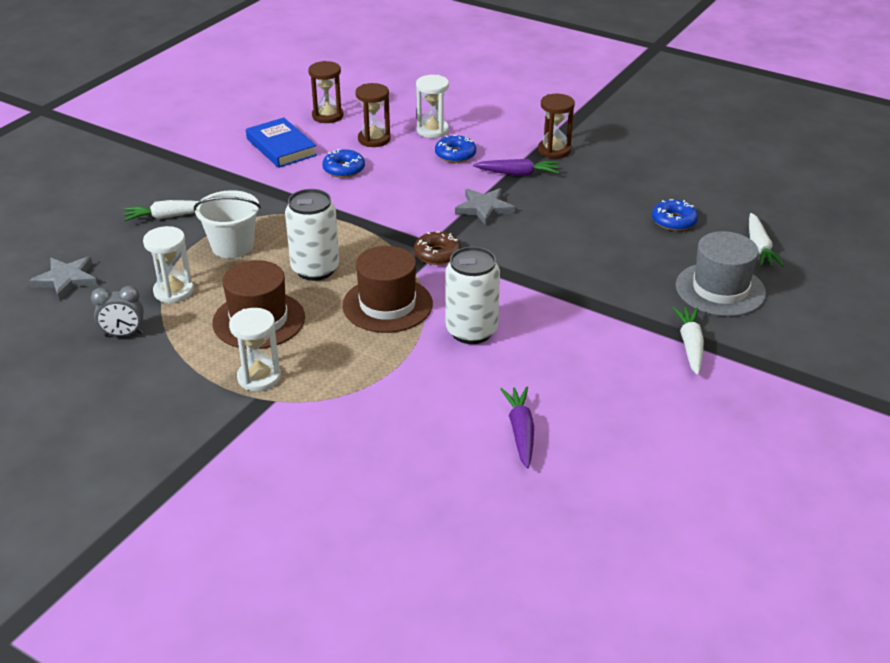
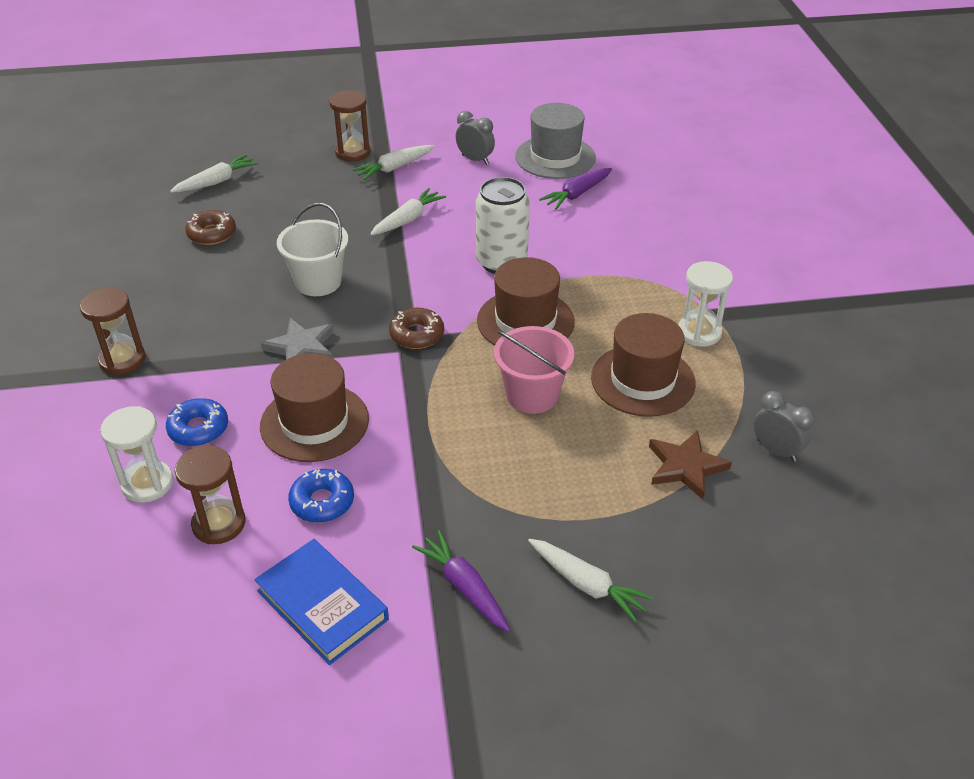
camera: 130 degrees left, 5 degrees up
grey star [29,256,97,301] -> none
white hourglass [143,226,194,304] -> brown star [649,430,732,499]
white bucket [194,190,261,258] -> white bucket moved to [277,203,348,296]
blue book [246,117,317,168] -> blue book turned 60 degrees counterclockwise [254,539,389,665]
white can [285,189,339,281] -> pink bucket [494,326,574,414]
brown hourglass [308,61,344,123] -> brown hourglass moved to [329,90,371,162]
purple carrot [473,159,559,176] -> purple carrot moved to [412,530,510,632]
blue donut [652,199,698,231] -> brown donut [185,210,236,245]
grey hat [676,231,766,317] -> grey hat moved to [515,103,596,179]
none -> brown hat [260,353,369,462]
none -> white carrot [370,188,446,236]
none -> grey clock [456,111,495,165]

